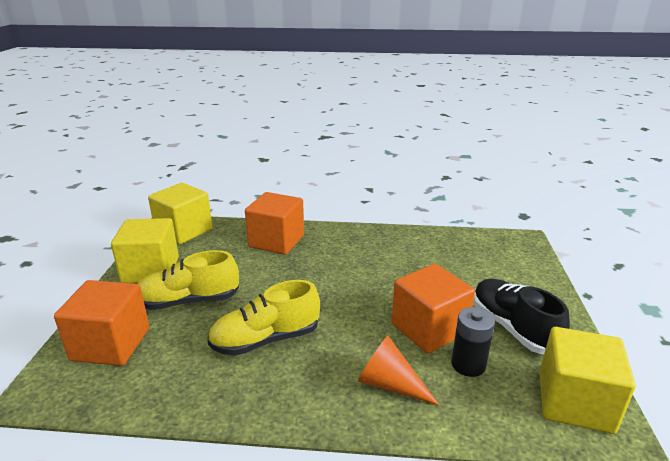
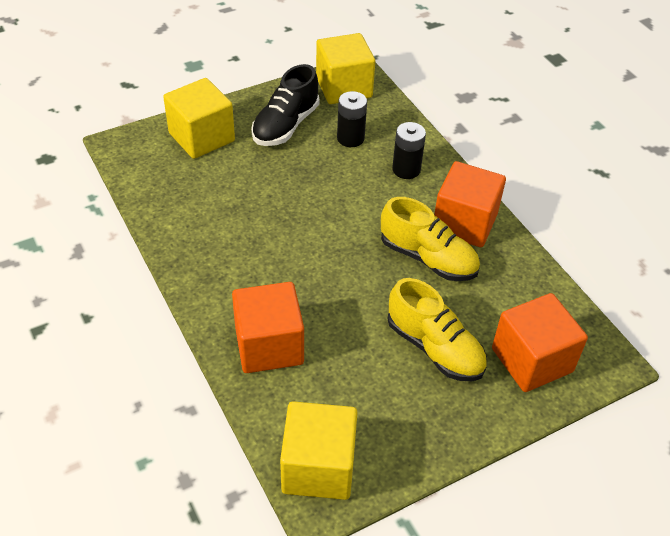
camera: 125 degrees left, 20 degrees up
yellow cube [111,218,179,283] -> yellow cube moved to [163,78,235,159]
orange cone [358,336,440,406] -> black battery [392,122,426,179]
orange cube [392,264,475,354] -> orange cube moved to [434,161,506,247]

